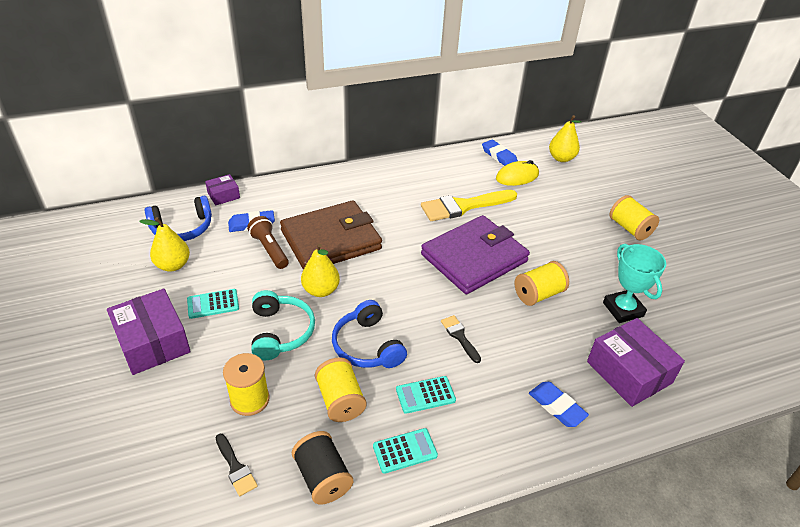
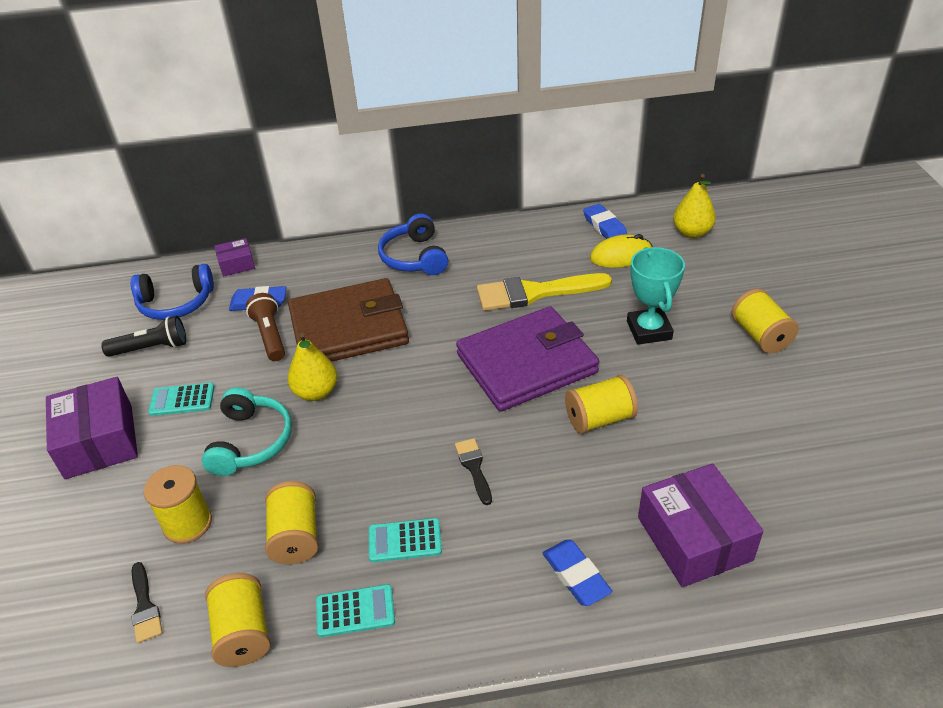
camera: 15 degrees right, 0 degrees up
yellow pear [139,217,190,272] -> black flashlight [101,316,186,357]
black spool [292,431,353,505] -> yellow spool [205,573,270,667]
blue headphones [332,300,407,368] -> blue headphones moved to [378,213,448,275]
turquoise trophy [603,244,666,323] -> turquoise trophy moved to [627,247,685,345]

